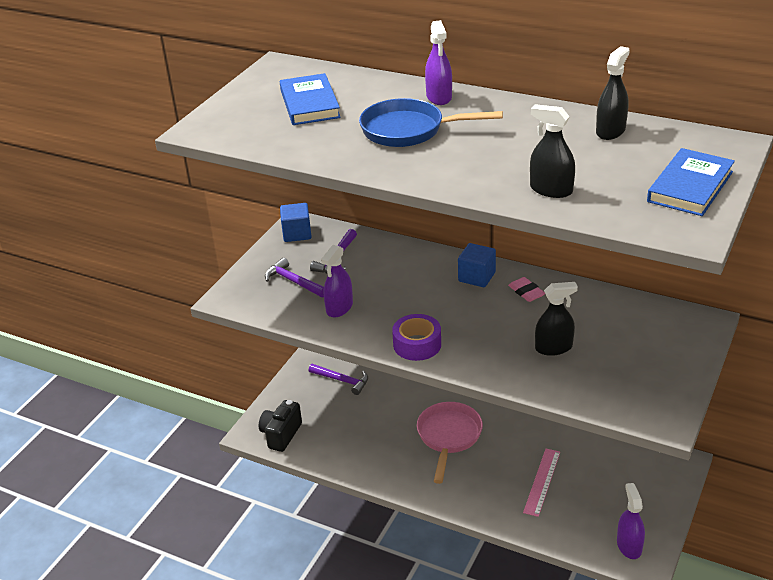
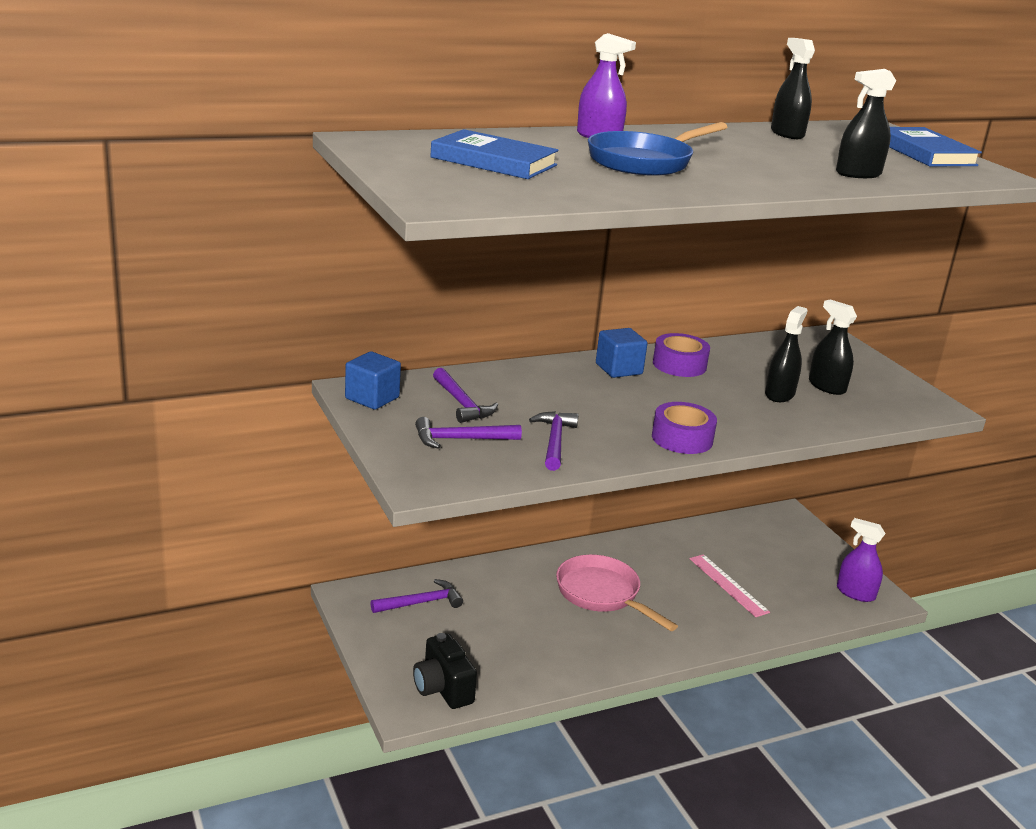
camera: 55 degrees left, 10 degrees down
purple spray bottle [321,245,353,318] -> purple hammer [529,411,579,471]
pink eraser [508,277,545,302] -> purple tape [653,333,710,377]
none -> black spray bottle [809,299,857,395]

